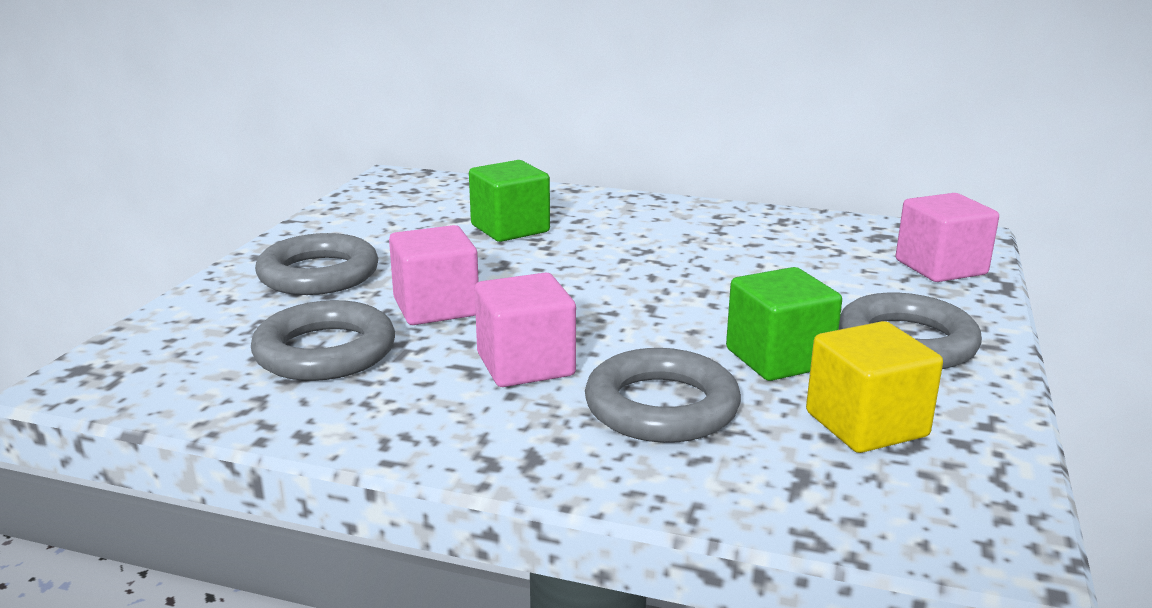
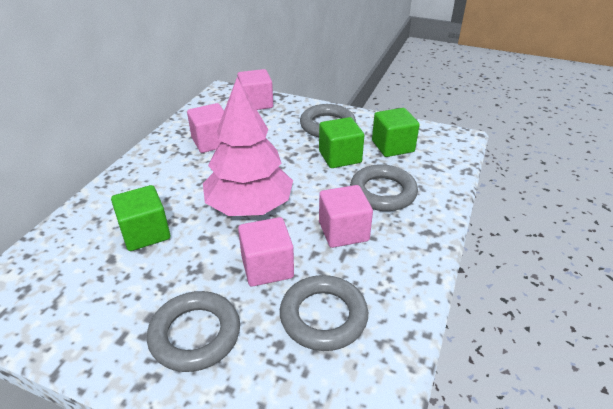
camera: 85 degrees left, 15 degrees up
yellow cube [806,321,943,453] -> green cube [372,108,420,157]
none -> pink cube [187,103,224,153]
none -> pink tree [203,78,293,216]

